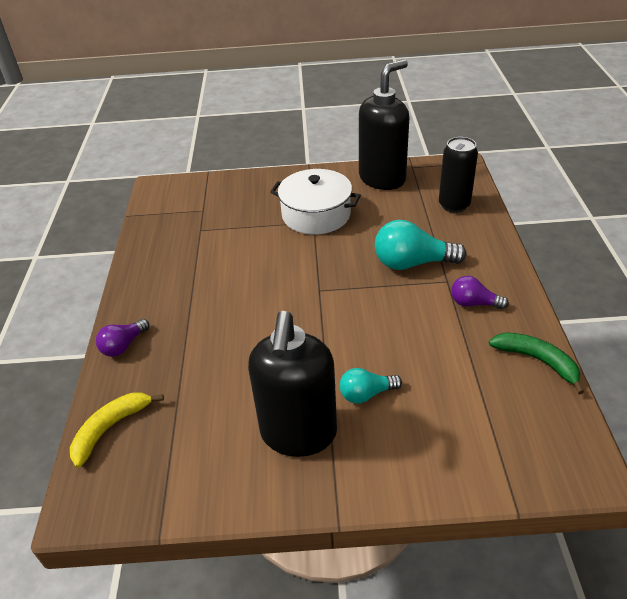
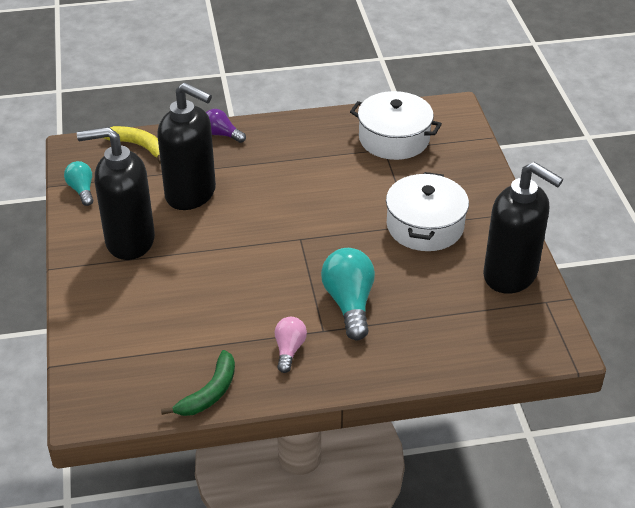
camera: 80 degrees right, 0 degrees up
turquoise light bulb [340,368,402,404] -> turquoise light bulb moved to [64,161,93,206]
black can [439,137,478,213] -> none
purple light bulb [451,276,509,310] -> pink light bulb [275,317,307,373]
none -> black soap dispenser [157,83,216,210]
none -> white pot [350,91,442,160]

